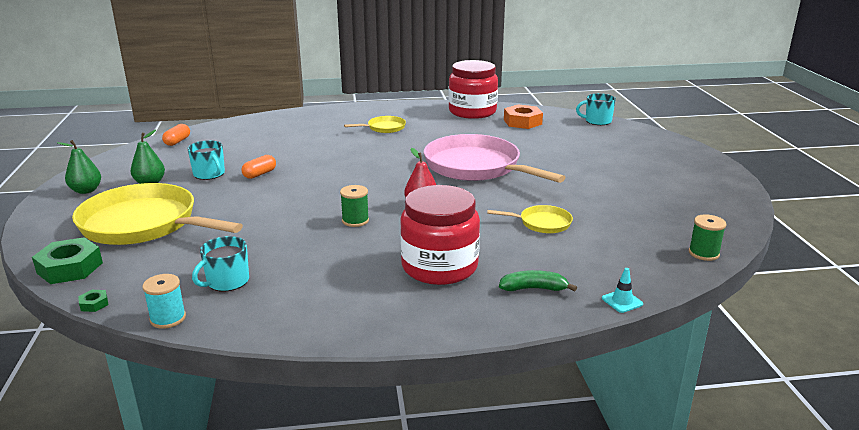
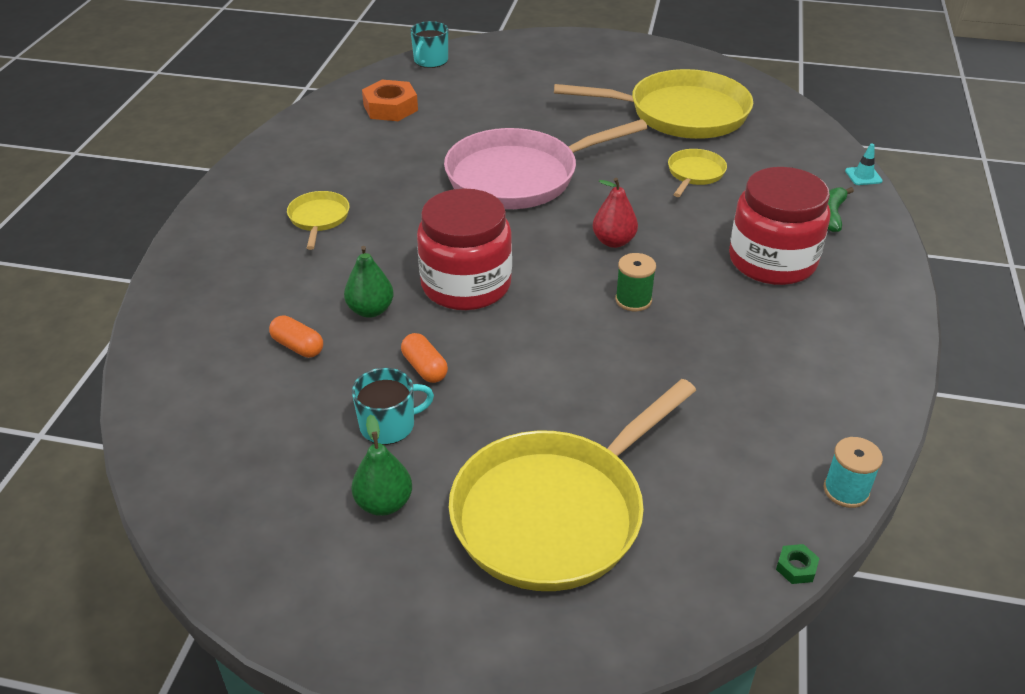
camera: 70 degrees left, 15 degrees up
green nut [32,237,103,284] -> none
green pear [57,140,101,194] -> green pear moved to [344,246,394,318]
orange capsule [162,124,190,146] -> orange capsule moved to [269,315,323,358]
turquoise mug [192,236,249,292] -> none
red jar [448,60,498,119] -> red jar moved to [417,188,512,310]
green spool [689,214,726,261] -> none
none -> yellow pan [554,69,753,139]

